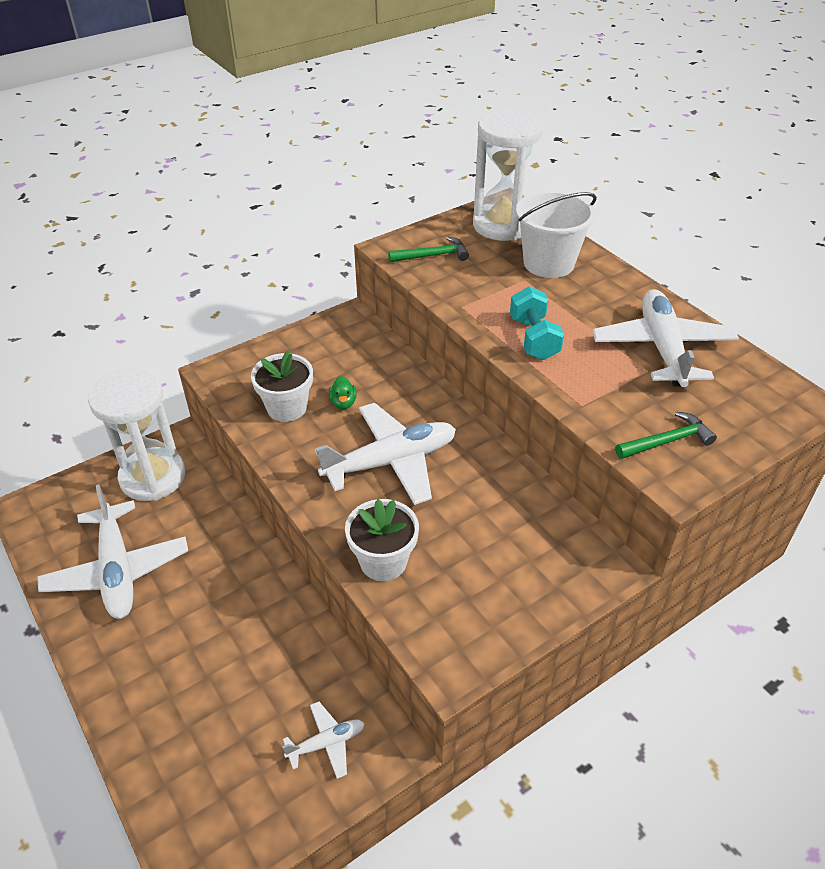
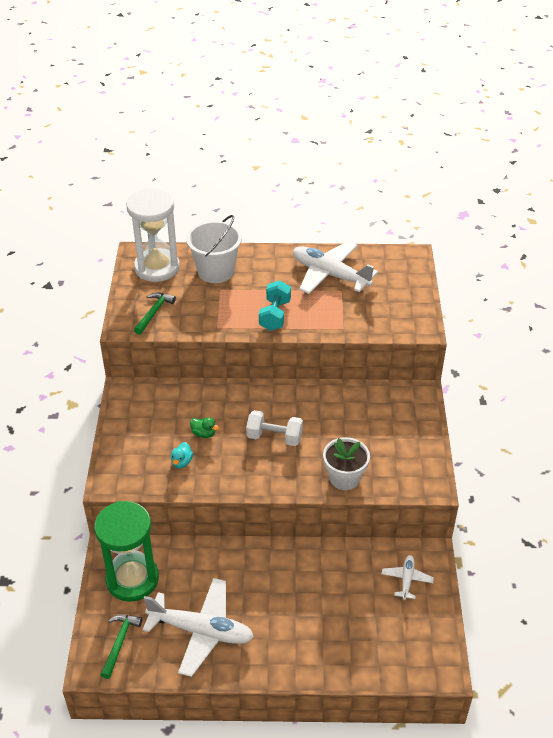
camera: 55 degrees left, 0 degrees up
white hourglass [88,369,185,501] -> green hourglass [94,501,159,602]
white flower pot [251,350,313,422] -> turquoise duck [171,442,193,468]
white plane [315,403,456,505] -> white dumbbell [246,410,303,446]
turquoise dumbbell [510,286,564,360] -> turquoise dumbbell turned 75 degrees clockwise [259,280,291,331]
green hammer [615,412,717,459] -> green hammer moved to [101,615,142,679]

